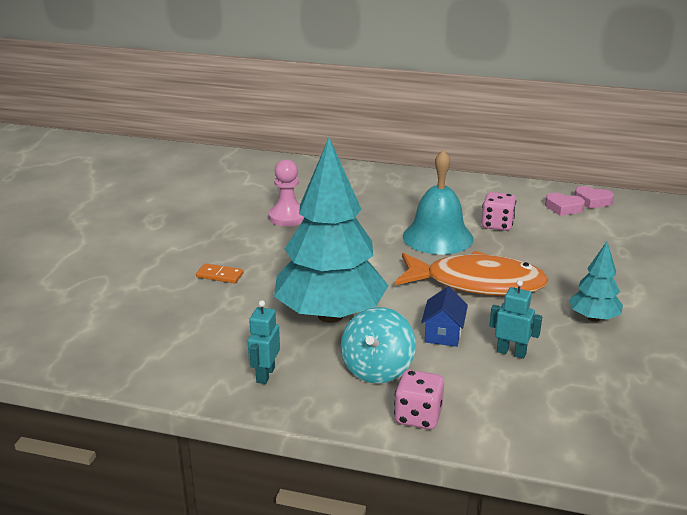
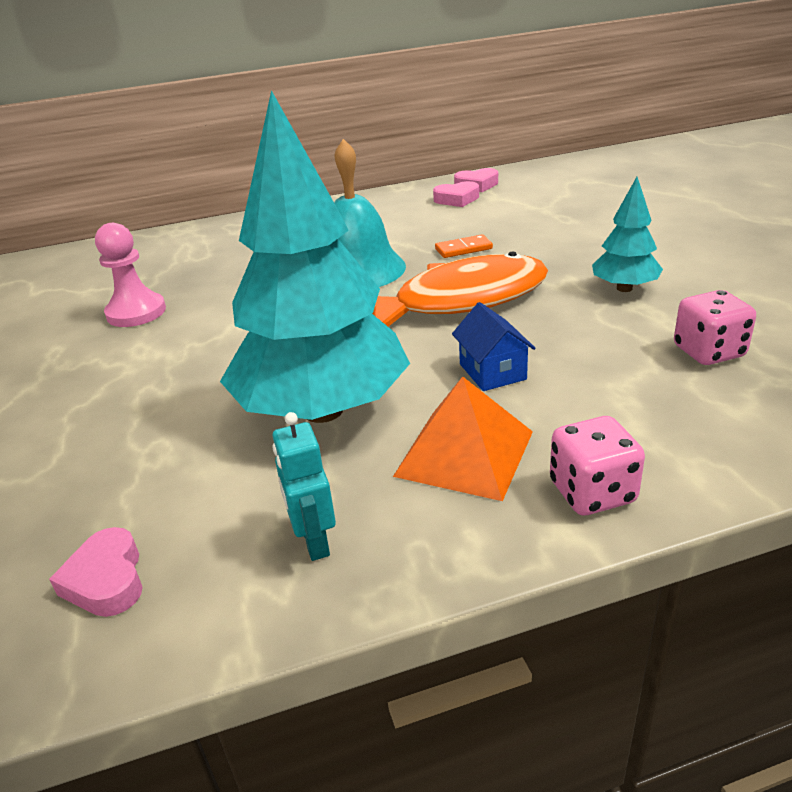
camera: 30 degrees left, 5 degrees up
orange domino [196,263,244,283] -> orange domino moved to [435,234,493,258]
turquoise spinning top [341,307,416,384] -> orange pyramid [393,376,533,501]
pink dice [481,192,516,231] -> pink dice moved to [674,290,756,365]
turquoise robot [489,280,542,359] -> none
none -> pink heart [49,527,143,617]

